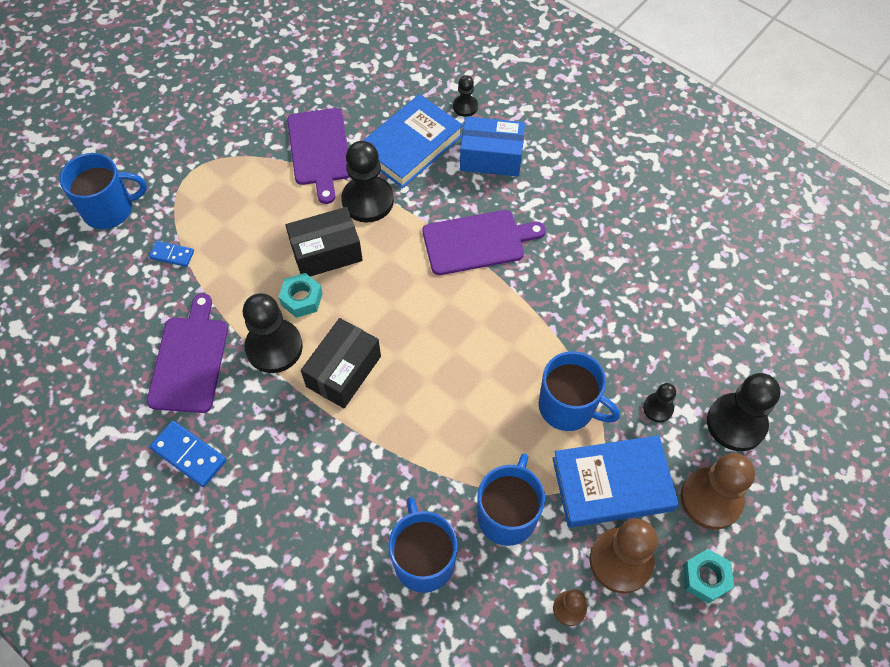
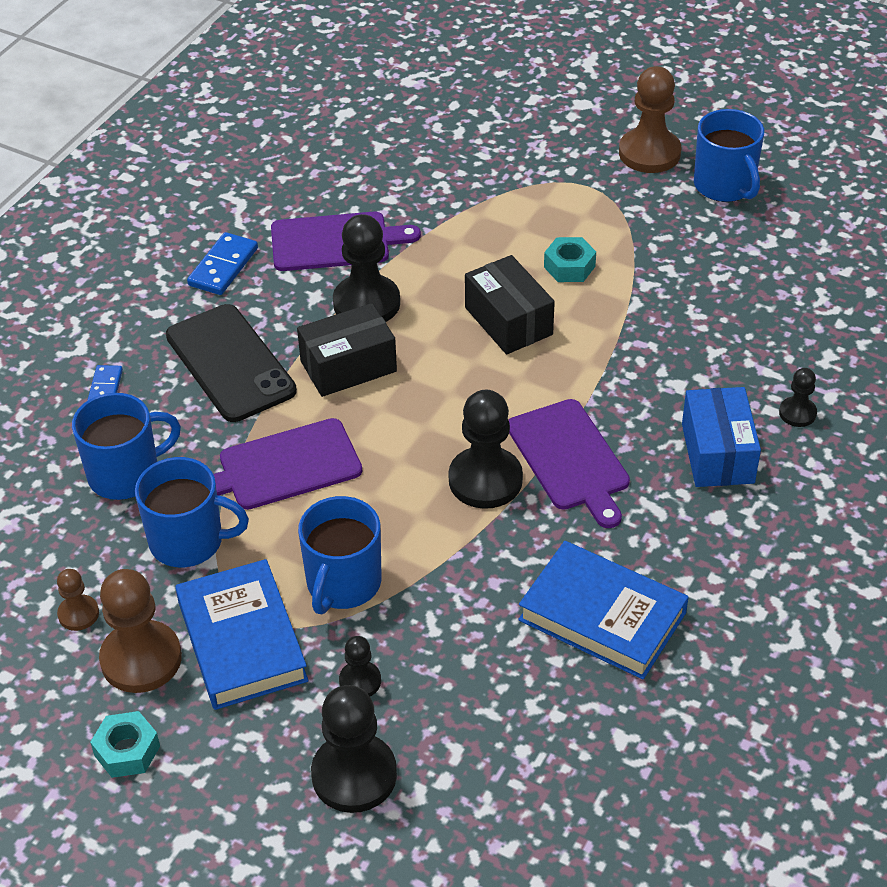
camera: 80 degrees right, 15 degrees down
blue mug [59,153,147,229] -> blue mug moved to [694,109,764,202]
blue domino [149,241,194,267] -> blue domino moved to [87,365,123,401]
turquoise nut [279,273,323,318] -> turquoise nut moved to [544,237,596,282]
purple cutting board [287,108,350,204] -> purple cutting board moved to [213,418,362,510]
black box [301,318,381,408] -> black box turned 45 degrees counterclockwise [297,303,397,397]
black pawn [341,141,394,223] -> black pawn moved to [449,390,523,509]
blue book [363,94,463,188] -> blue book moved to [518,541,689,680]
brown pawn [680,453,755,530] -> brown pawn moved to [619,66,681,173]
none -> black phone [166,304,297,422]

